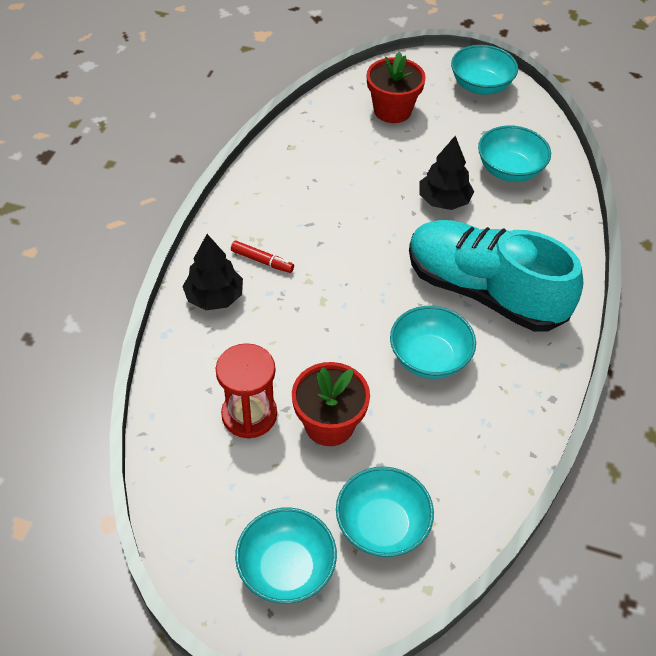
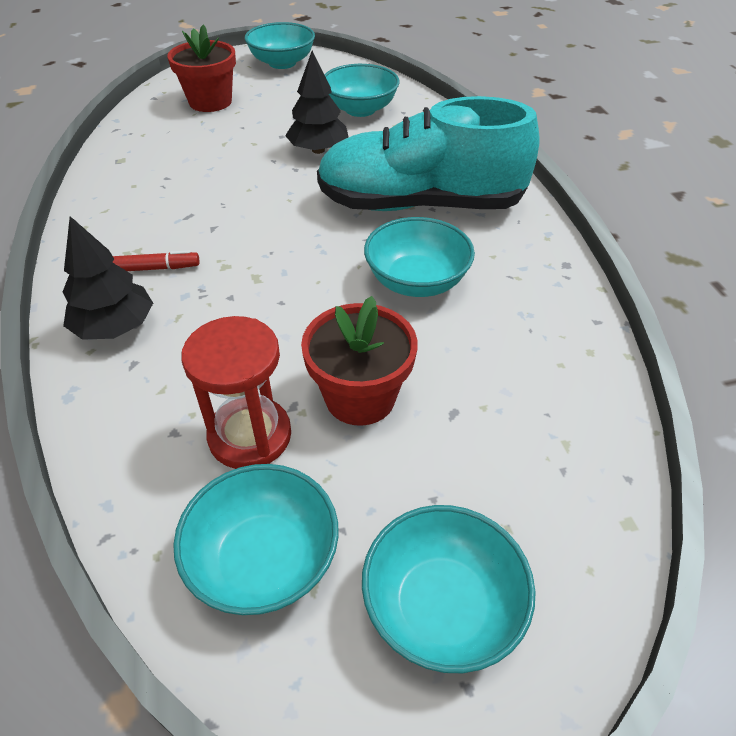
camera: 30 degrees left, 5 degrees down
turquoise bowl [336,466,434,557] -> turquoise bowl moved to [173,464,339,615]

